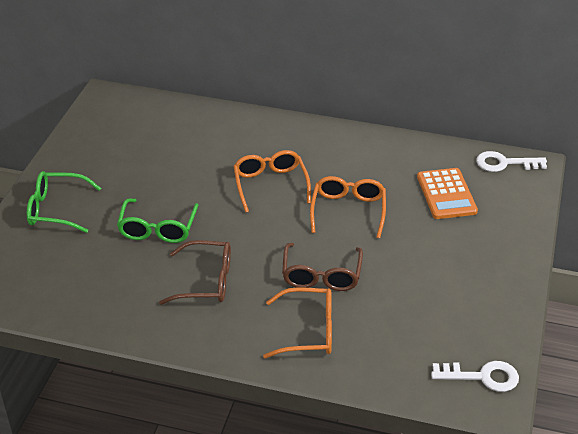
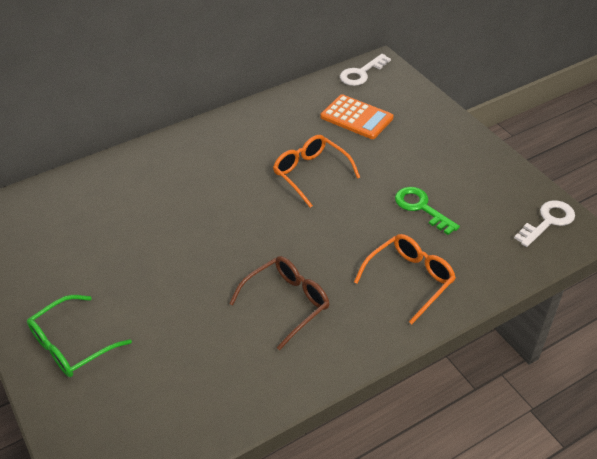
camera: 45 degrees left, 5 degrees up
green glasses [117,198,198,243] -> none
orange glasses [233,150,311,213] -> none
brown glasses [282,243,363,291] -> none
none -> green key [395,187,460,235]

